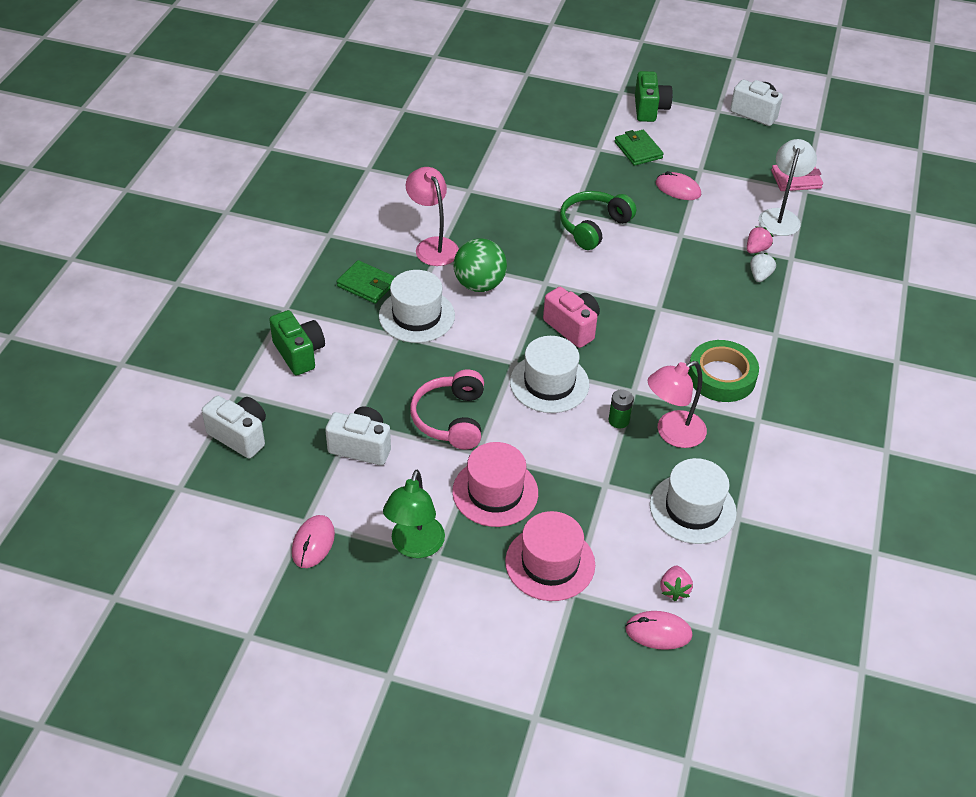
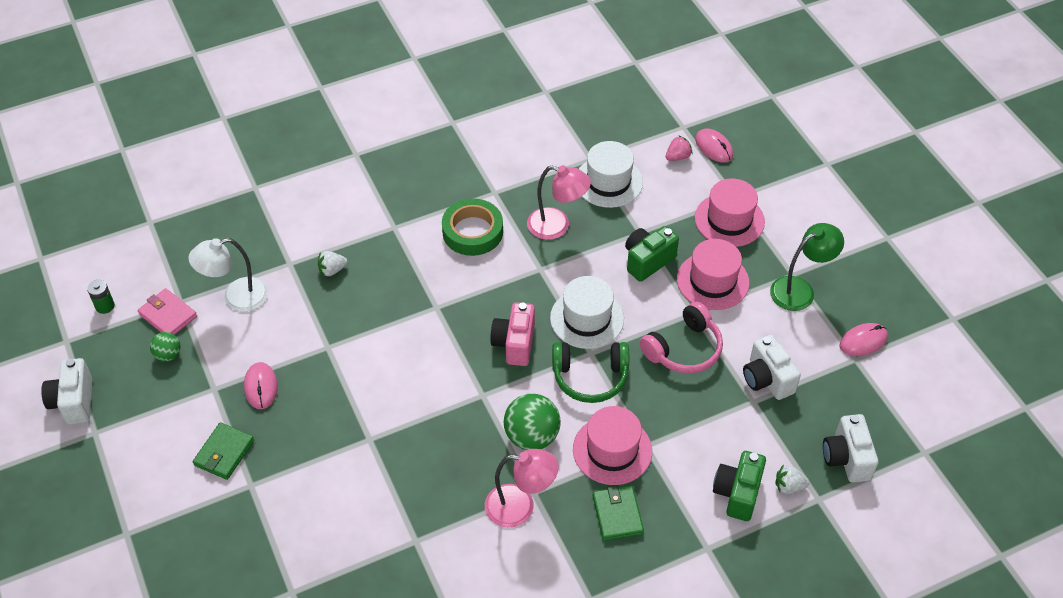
camera: 130 degrees left, 5 degrees up
white hat [379,270,455,343] -> pink hat [573,406,652,485]
pink lamp [406,167,459,266] -> pink lamp turned 105 degrees counterclockwise [485,449,558,528]
green headphones [560,191,636,250] -> green headphones moved to [552,342,629,403]
green battery [609,389,634,428] -> green battery moved to [87,280,115,314]
green camera [635,71,673,122] -> green camera moved to [625,226,679,282]
pink strawberry [747,226,773,254] -> none
none -> green ball [150,332,181,362]
none -> white strawberry [776,465,809,494]

